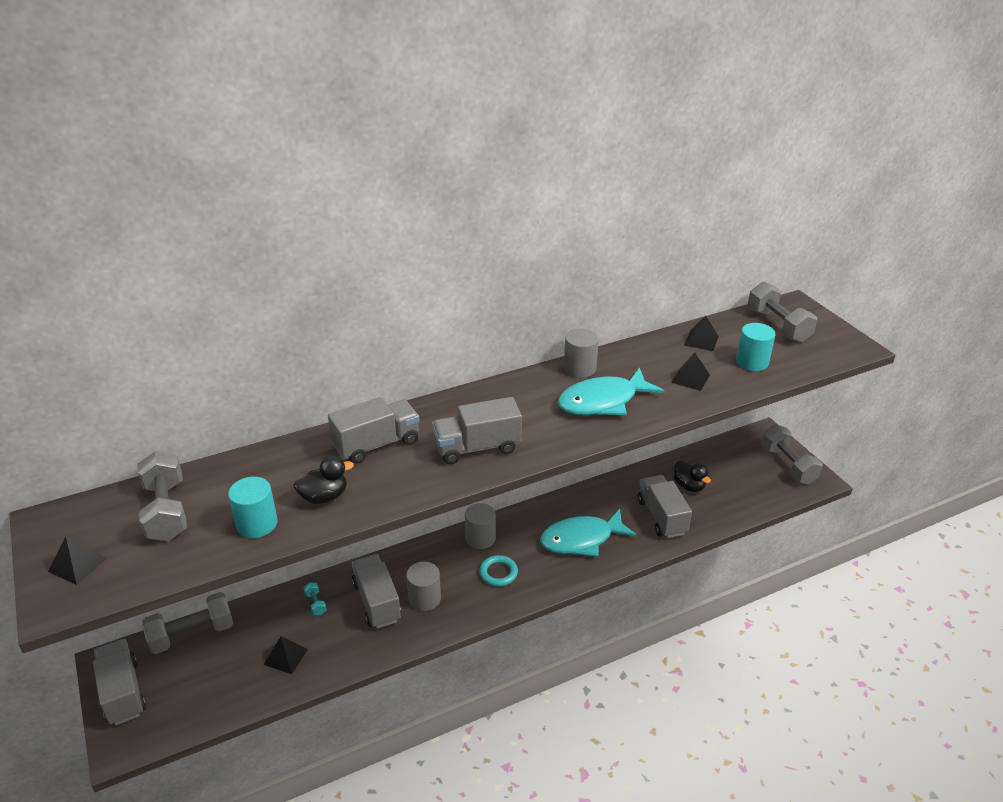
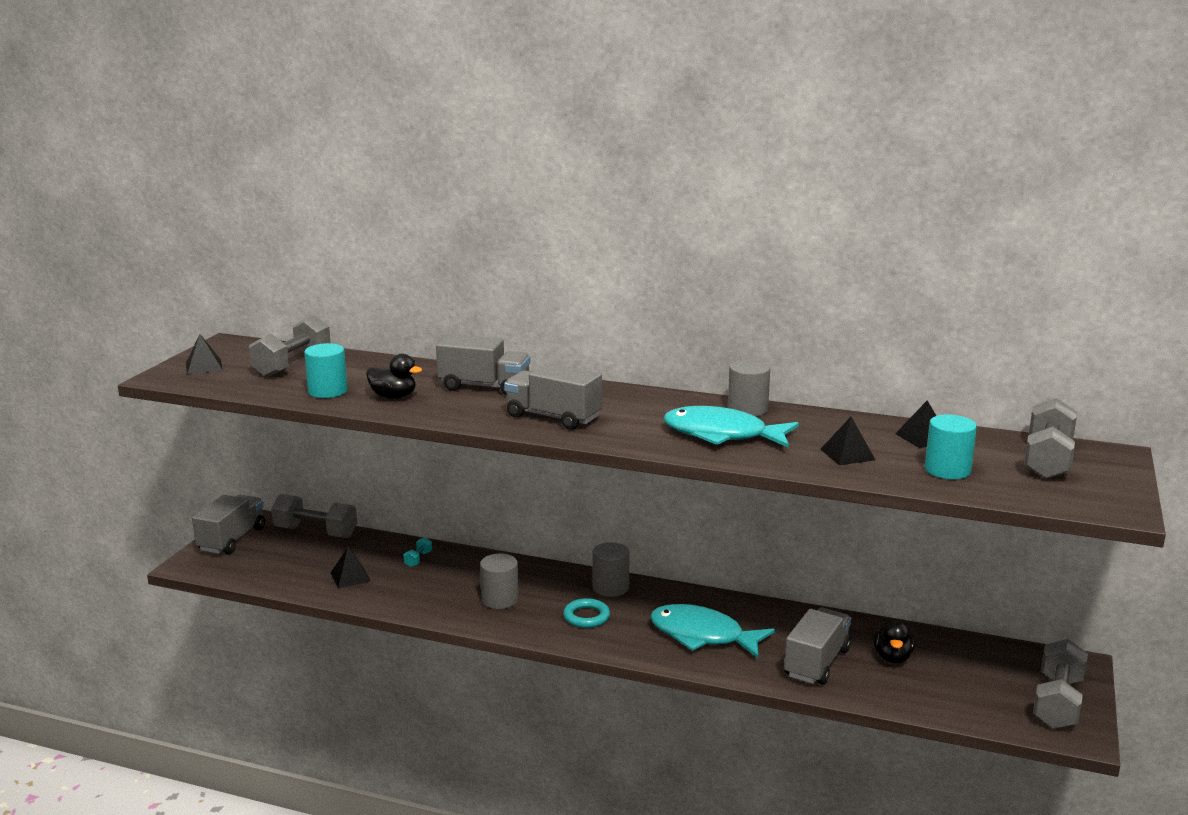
camera: 45 degrees right, 15 degrees down
grey truck [352,554,401,629] -> none

